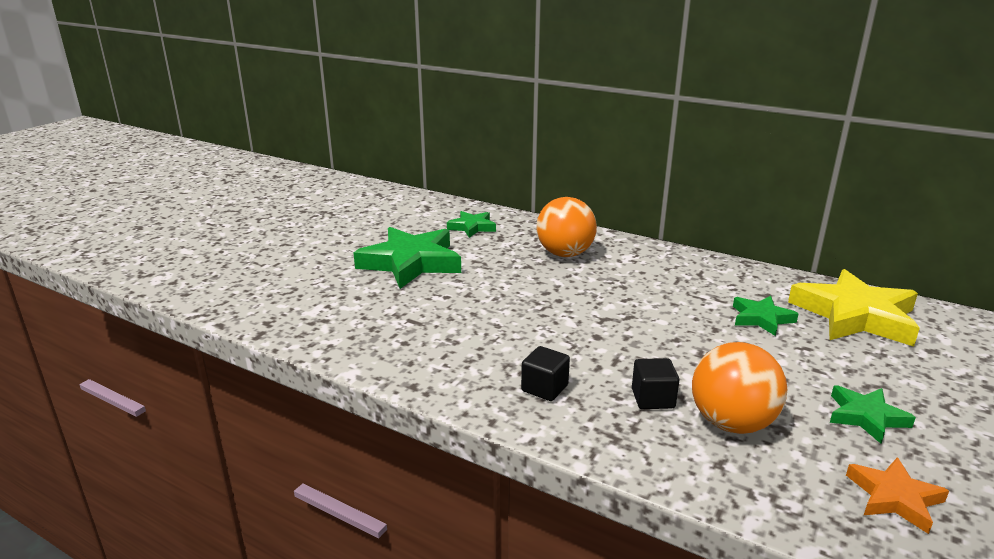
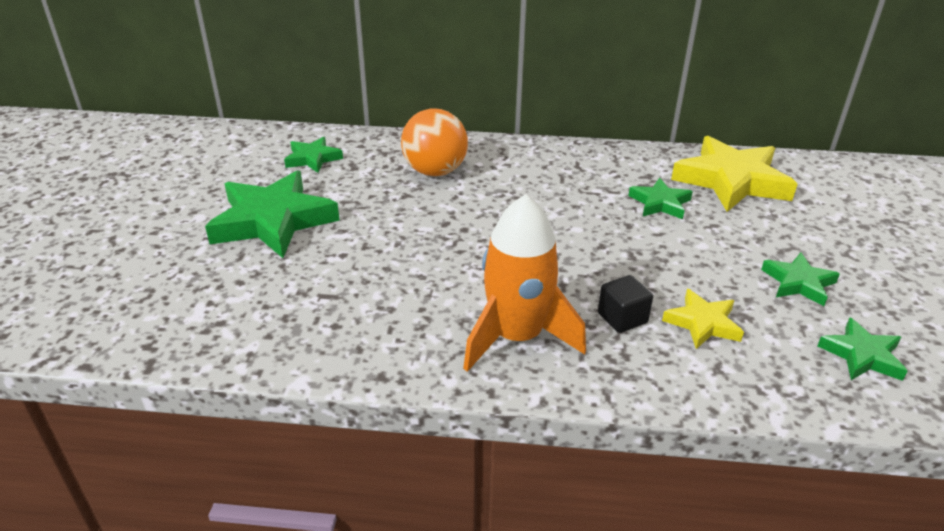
camera: 25 degrees left, 10 degrees up
black cube [521,346,570,401] -> orange rocket [463,194,586,372]
orange ball [692,342,787,434] -> yellow star [662,289,744,349]
orange star [846,457,949,534] -> green star [817,318,908,381]

